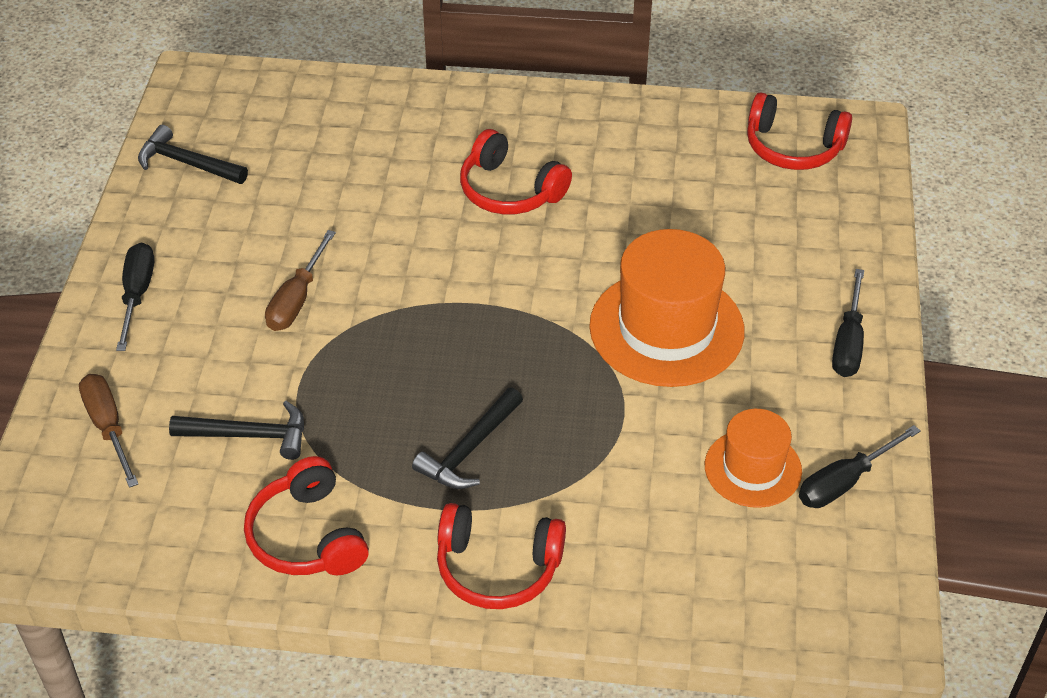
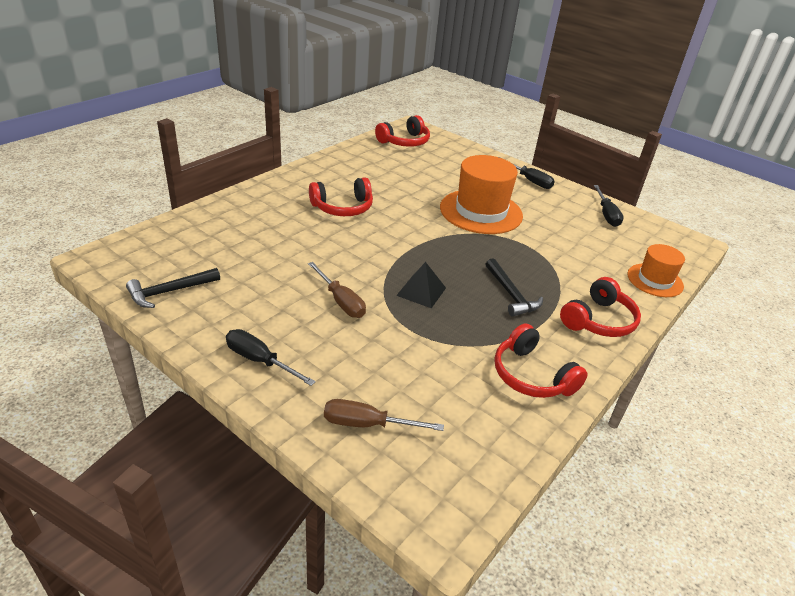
camera: 60 degrees left, 10 degrees down
black hammer [169,401,304,460] -> none
red headphones [244,456,369,575] -> red headphones turned 45 degrees clockwise [494,324,588,398]
orange hat [705,409,802,508] -> orange hat moved to [627,244,685,297]
none -> black pyramid [396,262,446,308]

